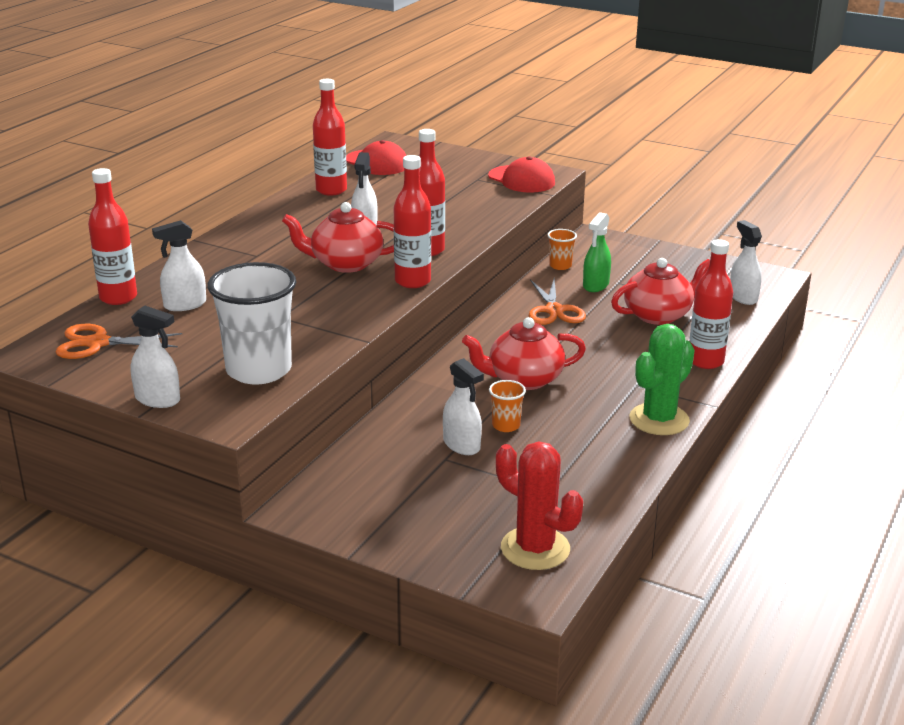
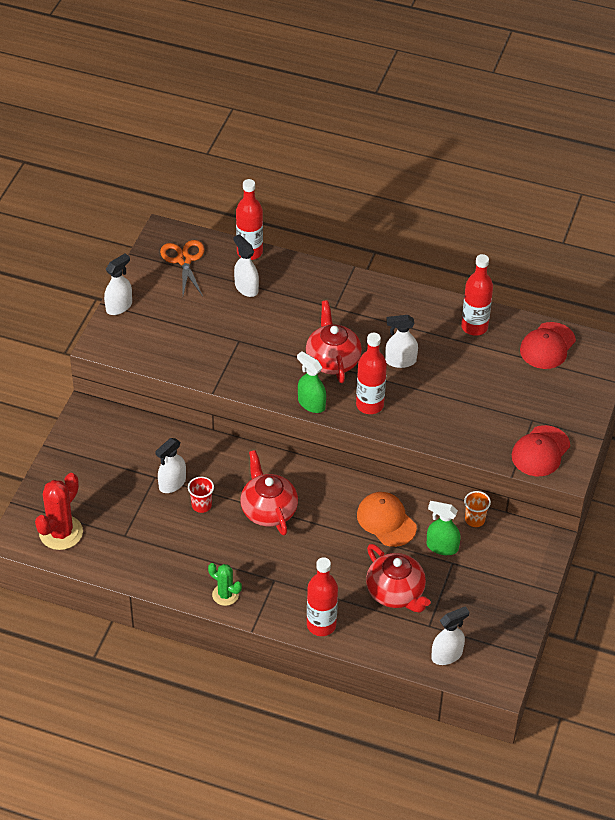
camera: 80 degrees right, 20 degrees up
white spray bottle [131,305,180,408] -> white spray bottle turned 150 degrees counterclockwise [104,253,132,315]
white cup [208,262,296,385] -> none
red bottle [394,155,431,288] -> green spray bottle [297,351,326,413]
orange cup [489,380,526,432] -> red cup [188,477,214,513]
orange scissors [529,278,586,325] -> orange cap [357,492,417,547]
green cactus [629,324,695,435] -> green cactus [208,563,242,606], size x0.60

